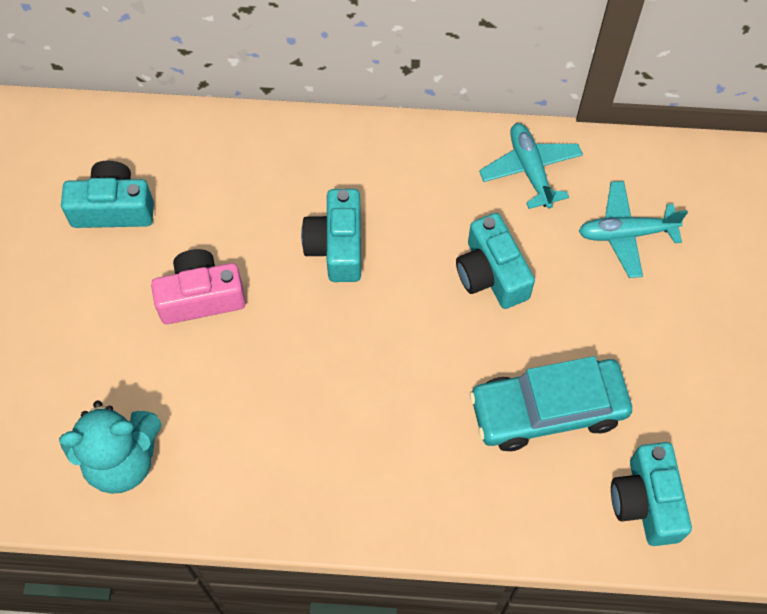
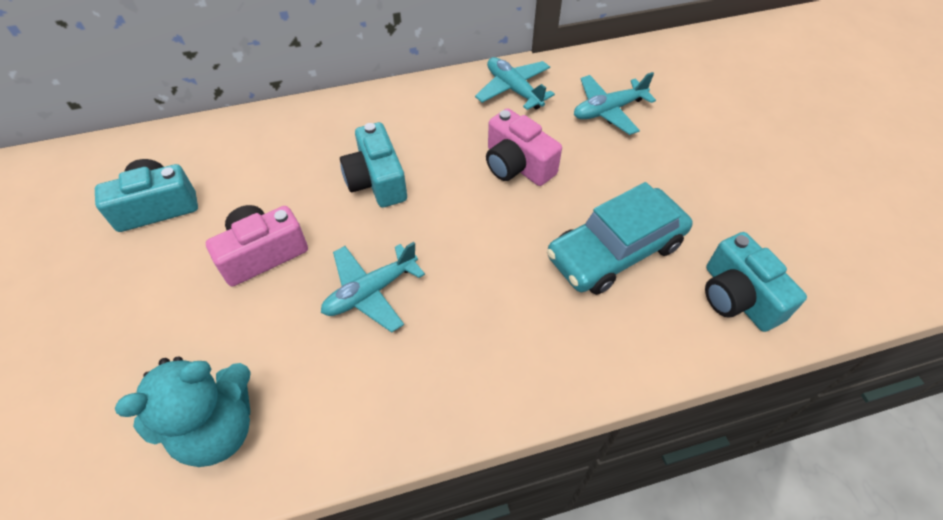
camera: 20 degrees left, 10 degrees down
turquoise camera [456,213,535,309] -> pink camera [486,108,562,186]
none -> turquoise plane [321,242,425,333]

